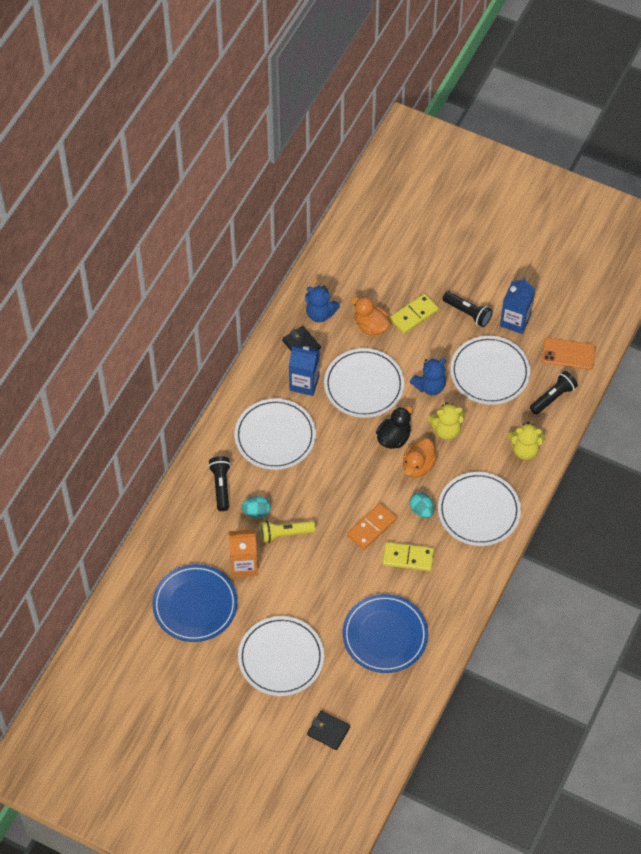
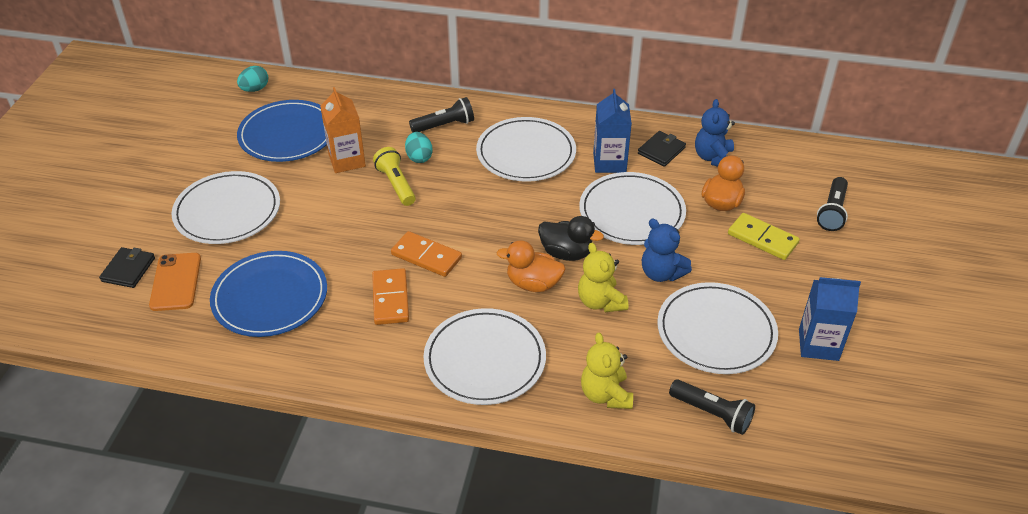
camera: 75 degrees right, 15 degrees down
yellow domino [382,542,434,571] -> orange domino [372,268,409,325]
turquoise egg [410,492,434,518] -> turquoise egg moved to [237,66,268,92]
black flashlight [443,291,493,327] -> black flashlight moved to [817,177,848,231]
orange phone [542,338,596,370] -> orange phone moved to [149,253,201,311]

